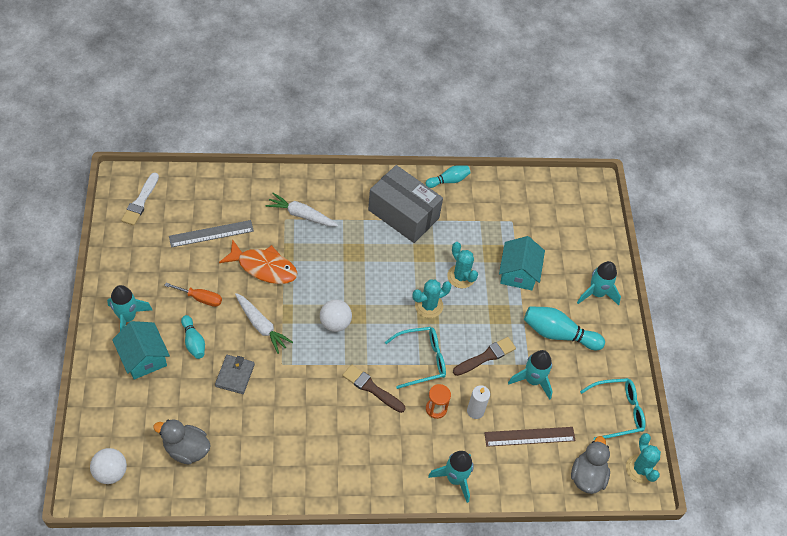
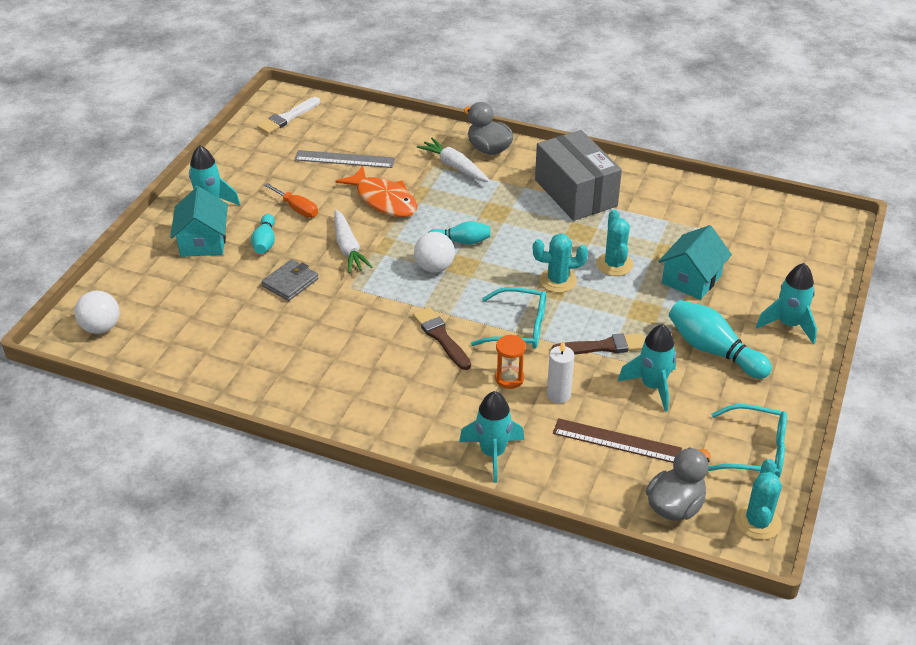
camera: 30 degrees right, 15 degrees down
grey duck [153,419,211,465] -> grey duck moved to [464,102,513,155]
turquoise bowling pin [425,165,471,188] -> turquoise bowling pin moved to [428,221,491,244]

